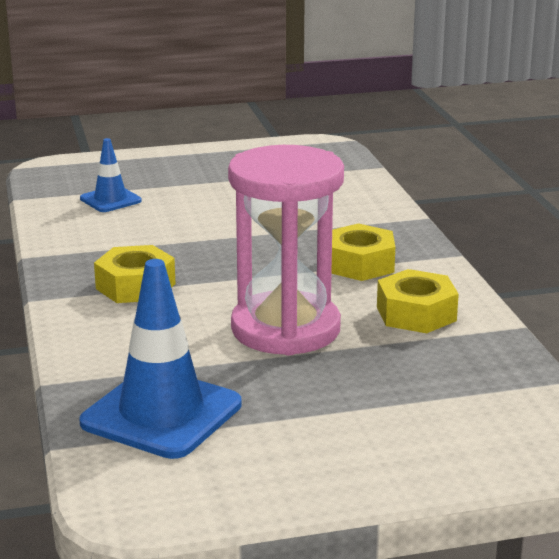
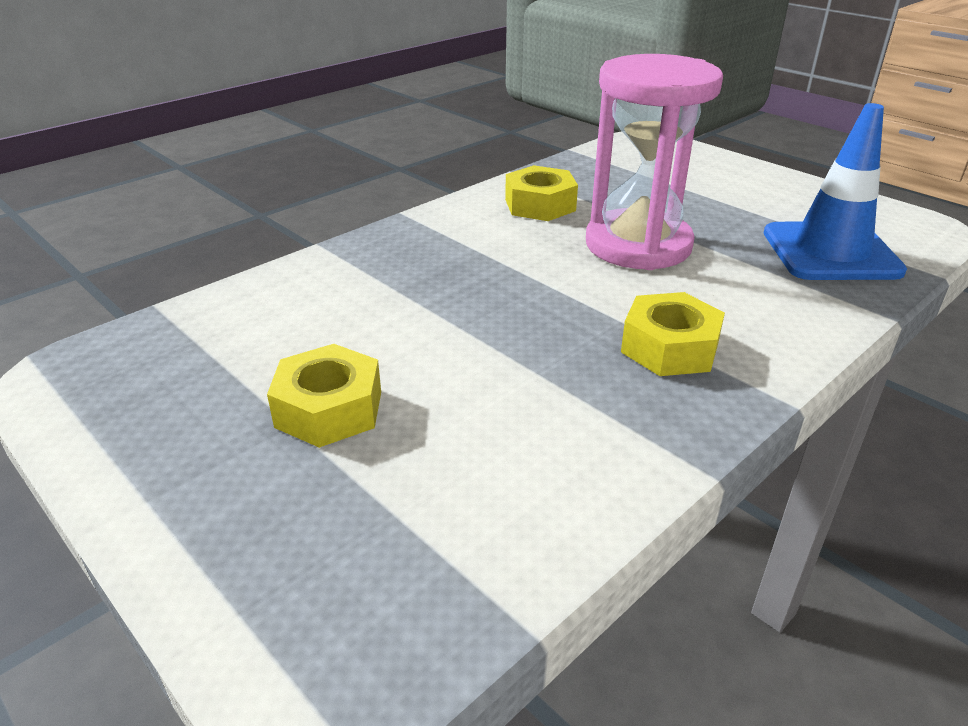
camera: 120 degrees left, 10 degrees up
blue traffic cone [80,138,142,212] -> none
yellow nut [331,223,395,281] -> yellow nut moved to [267,344,381,448]

